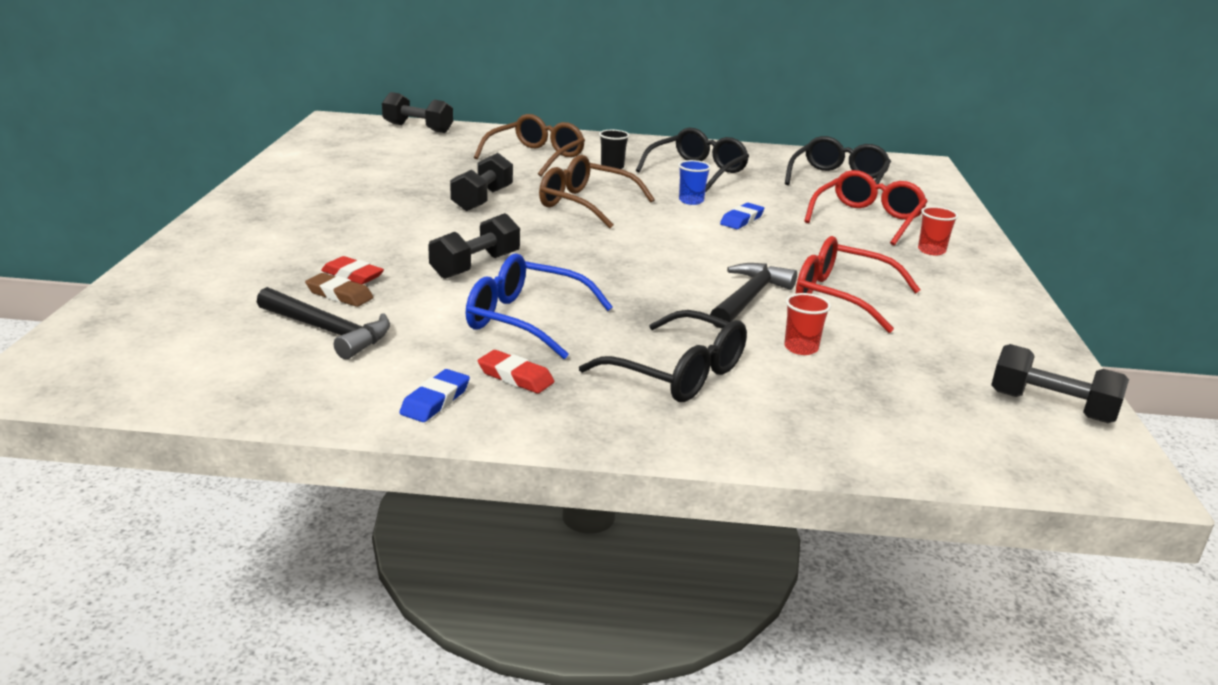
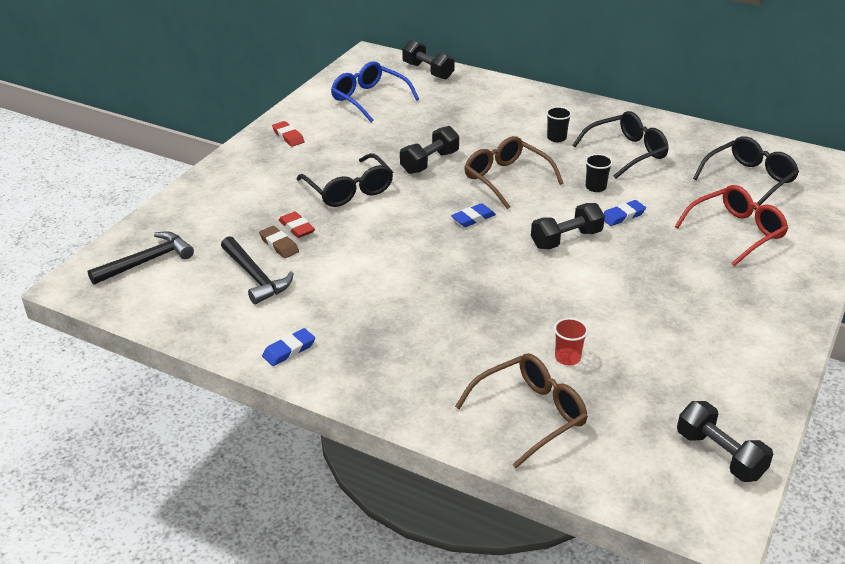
camera: 25 degrees right, 10 degrees up
black dumbbell [428,213,520,279] -> black dumbbell moved to [531,203,605,250]
blue glasses [465,254,613,359] -> blue glasses moved to [331,61,419,122]
brown glasses [474,114,585,176] -> brown glasses moved to [455,353,588,468]
red eraser [478,350,554,393] -> red eraser moved to [272,121,305,147]
black glasses [579,310,747,402] -> black glasses moved to [297,153,393,207]
blue cup [678,160,711,205] -> black cup [585,154,613,192]
black hammer [710,263,797,329] -> black hammer moved to [88,231,194,285]
red glasses [796,236,920,333] -> none
red cup [918,206,958,255] -> none
none -> blue eraser [451,203,496,227]

